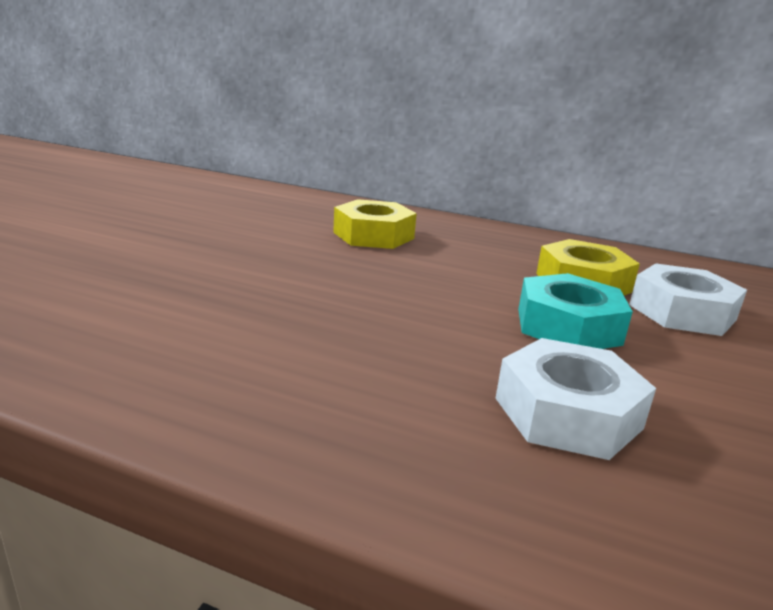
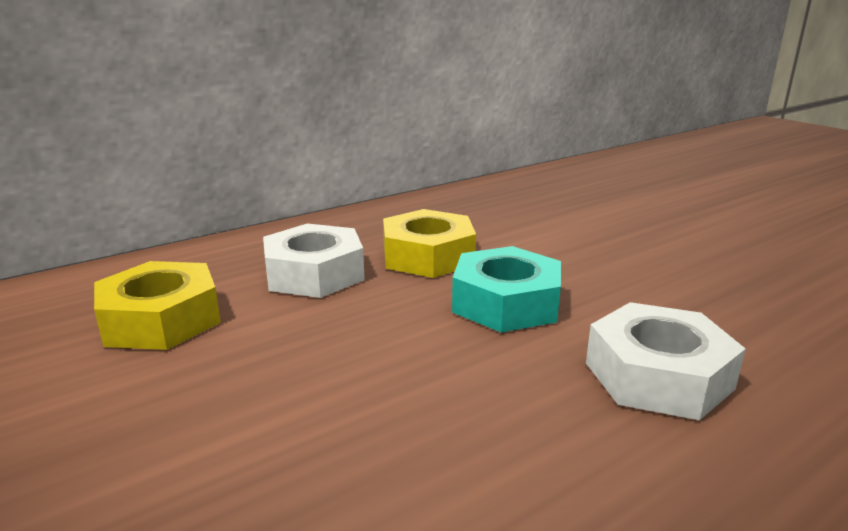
camera: 55 degrees left, 0 degrees up
white nut [629,263,747,336] -> white nut moved to [263,223,365,298]

